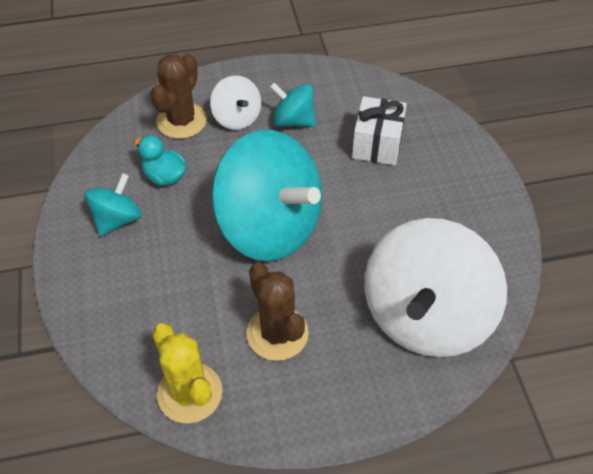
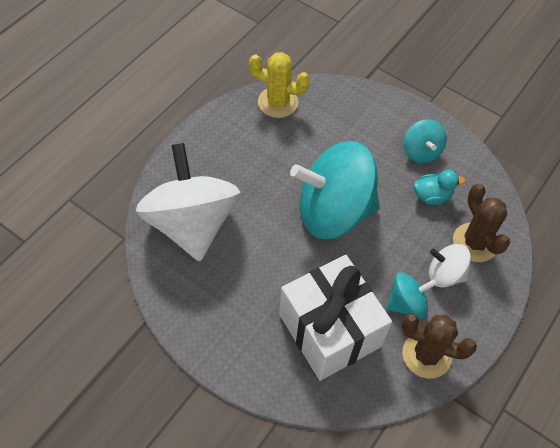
camera: 135 degrees right, 5 degrees up
brown cactus [246,263,309,361] -> brown cactus moved to [401,313,477,379]
white gift [352,96,407,165] -> white gift [279,255,392,381], size x1.74

